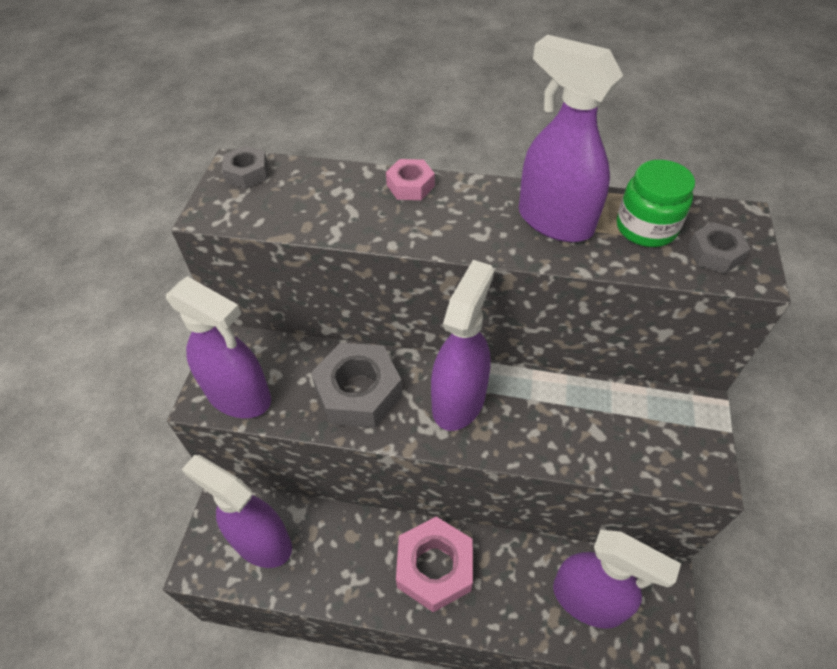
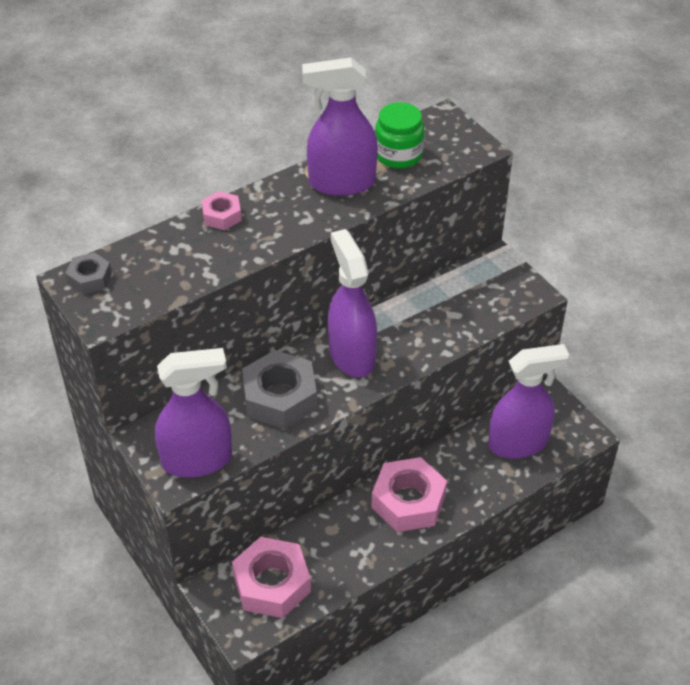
camera: 45 degrees left, 5 degrees down
purple spray bottle [181,455,292,568] -> pink nut [232,537,311,618]
grey nut [688,222,750,274] -> none

